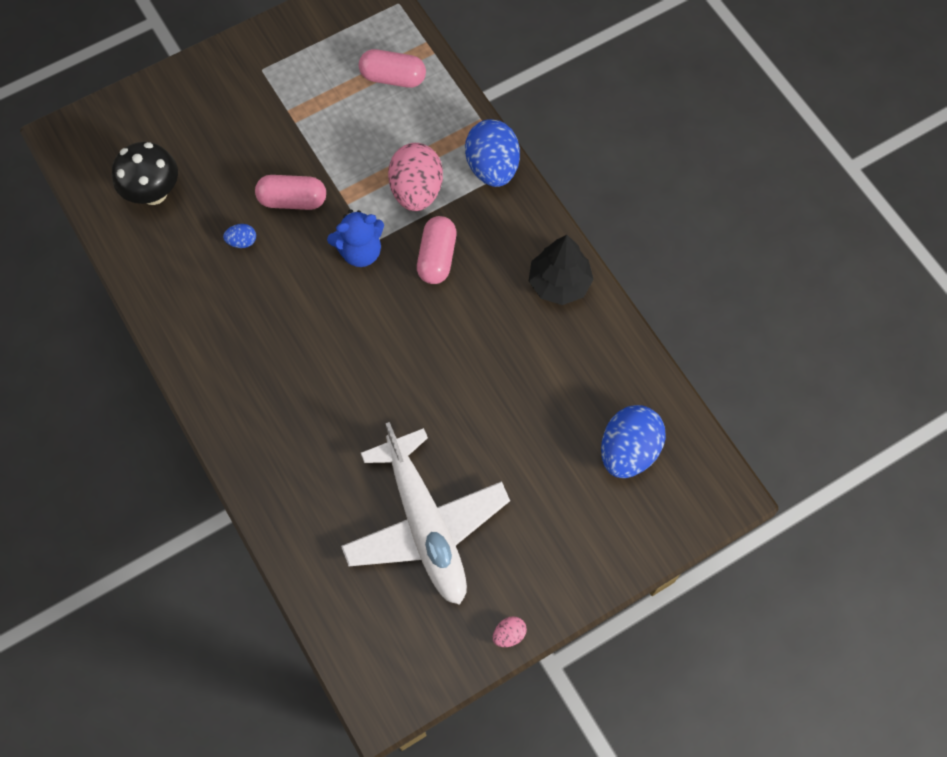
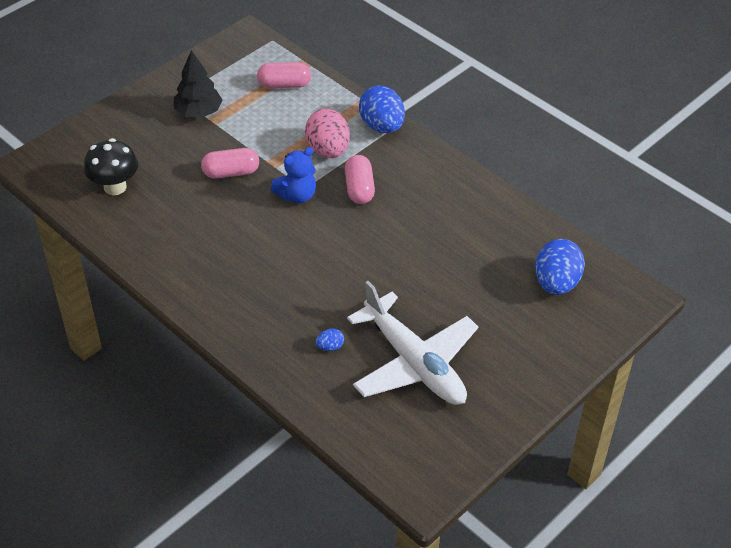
camera: 15 degrees left, 20 degrees down
blue egg [223,224,256,248] -> blue egg moved to [315,329,344,351]
pink egg [493,616,527,647] -> none
black tree [529,235,594,305] -> black tree moved to [174,50,222,118]

